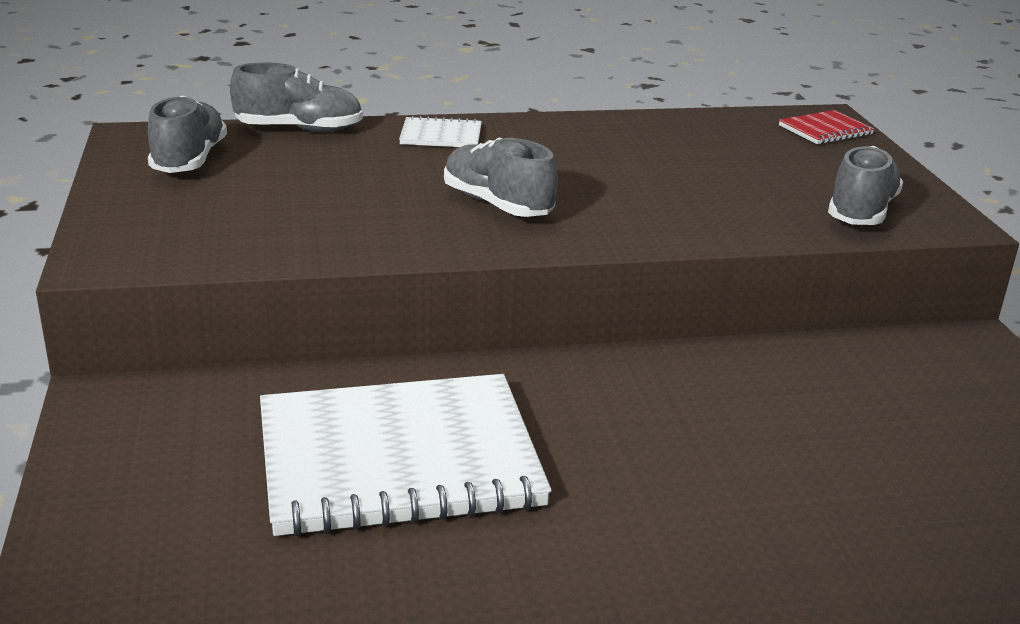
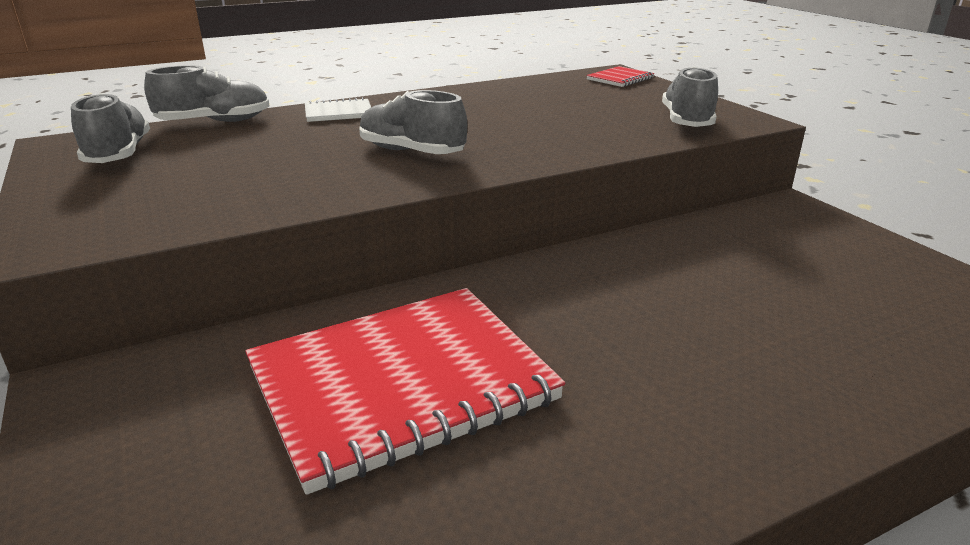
camera: 15 degrees left, 0 degrees up
white notebook [260,374,551,536] -> red notebook [245,288,565,495]

